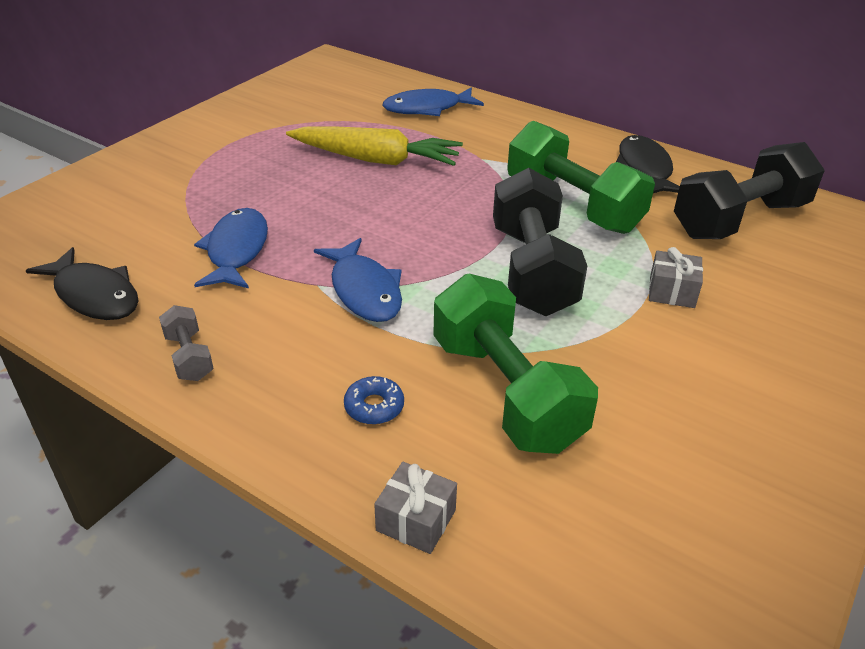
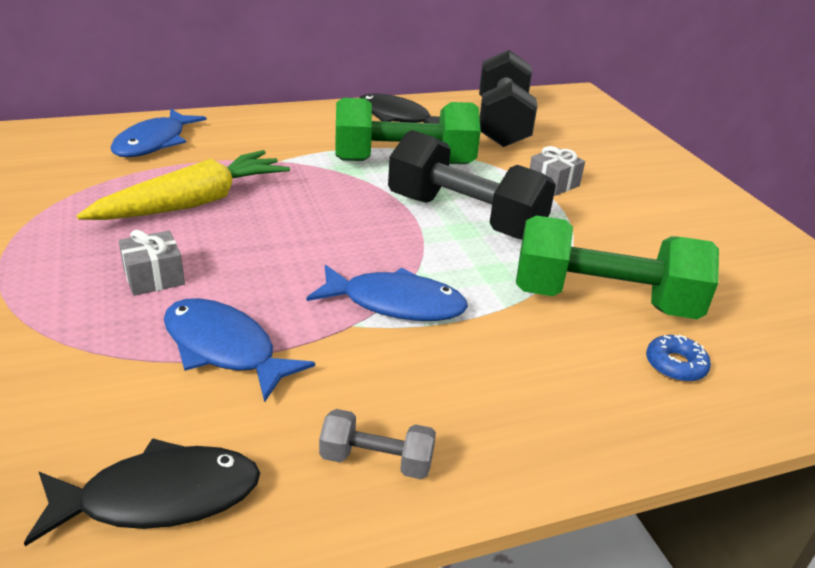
camera: 55 degrees left, 5 degrees down
blue donut [344,376,404,425] -> blue donut moved to [646,335,711,382]
grey gift [374,462,457,554] -> grey gift moved to [118,230,185,296]

